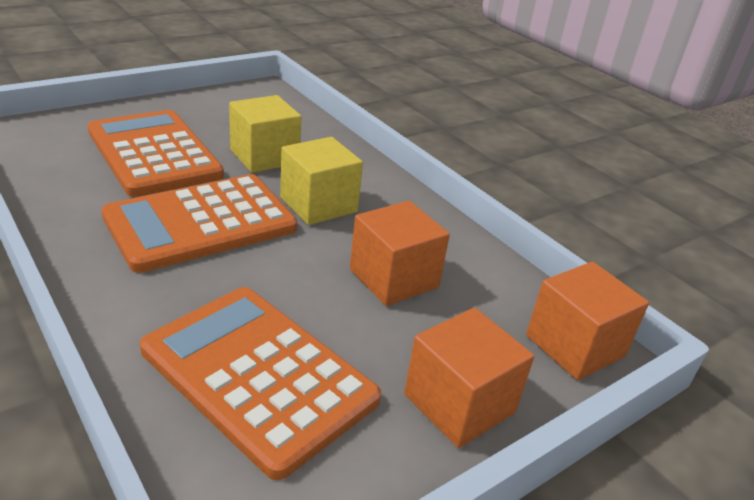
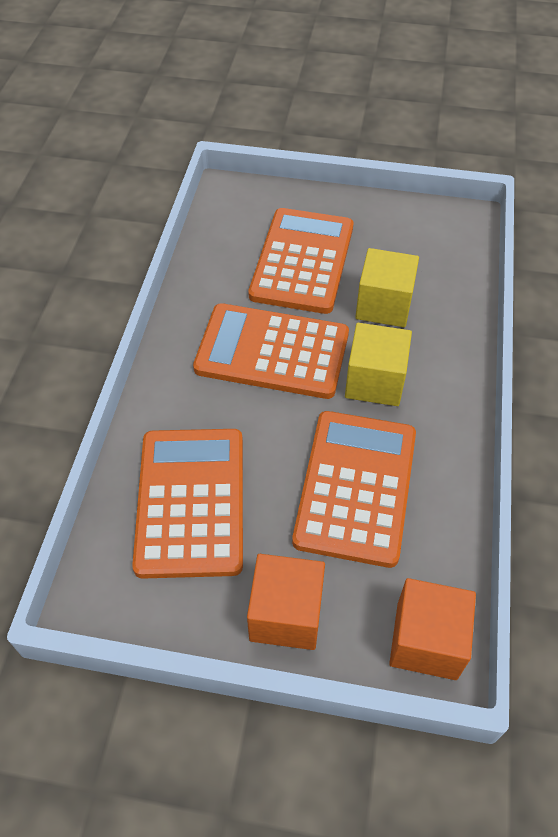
camera: 50 degrees right, 20 degrees up
orange cube [350,201,450,306] -> orange calculator [292,411,416,568]

